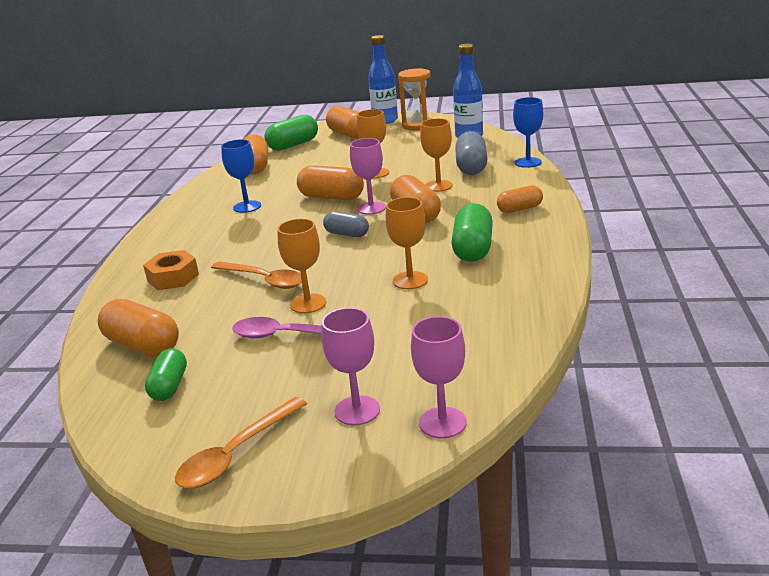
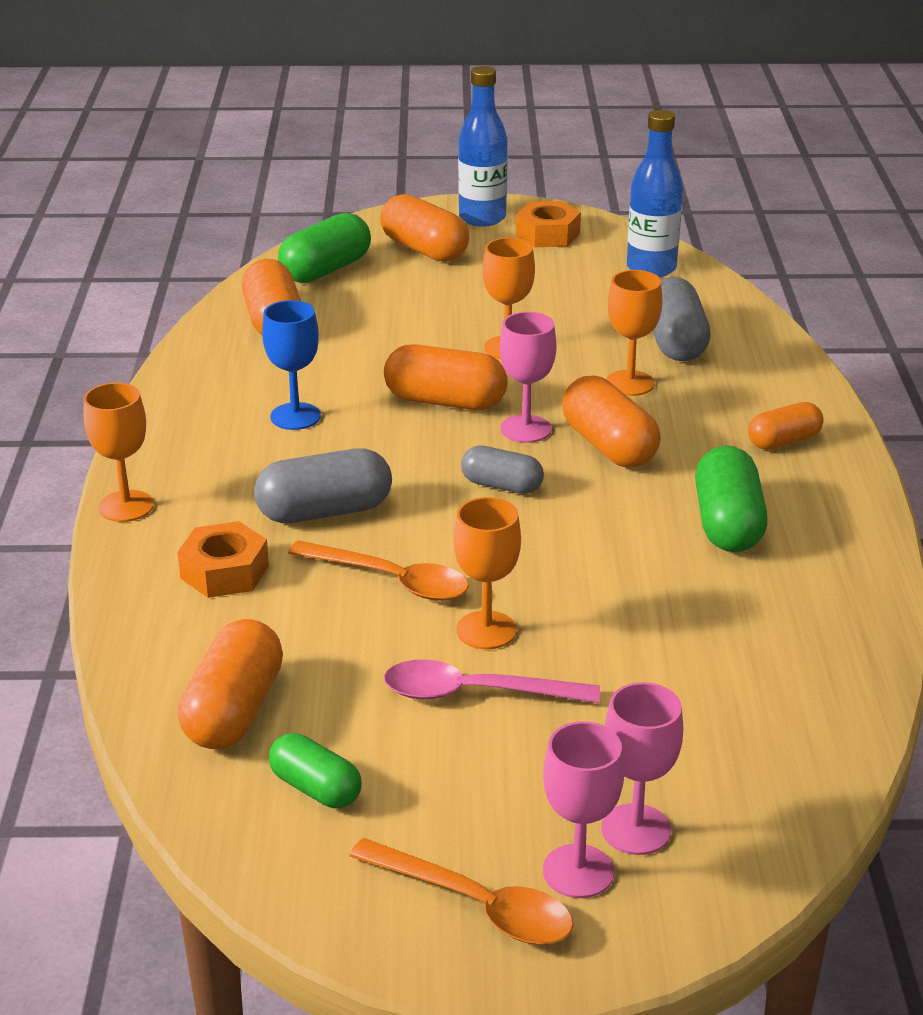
camera: 10 degrees left, 5 degrees up
orange capsule [98,299,179,357] -> orange capsule turned 75 degrees clockwise [178,619,283,749]
green capsule [145,348,187,401] -> green capsule turned 45 degrees counterclockwise [269,733,362,808]
orange spoon [175,397,307,488] -> orange spoon turned 90 degrees counterclockwise [349,838,573,945]
orange goblet [385,197,428,289] -> orange goblet moved to [83,383,154,522]
orange hourglass [398,68,432,130] -> orange nut [516,201,581,247]
pink goblet [411,316,467,439] -> pink goblet moved to [543,721,624,898]
blue goblet [513,97,543,168] -> none
none -> grey capsule [254,448,392,523]

